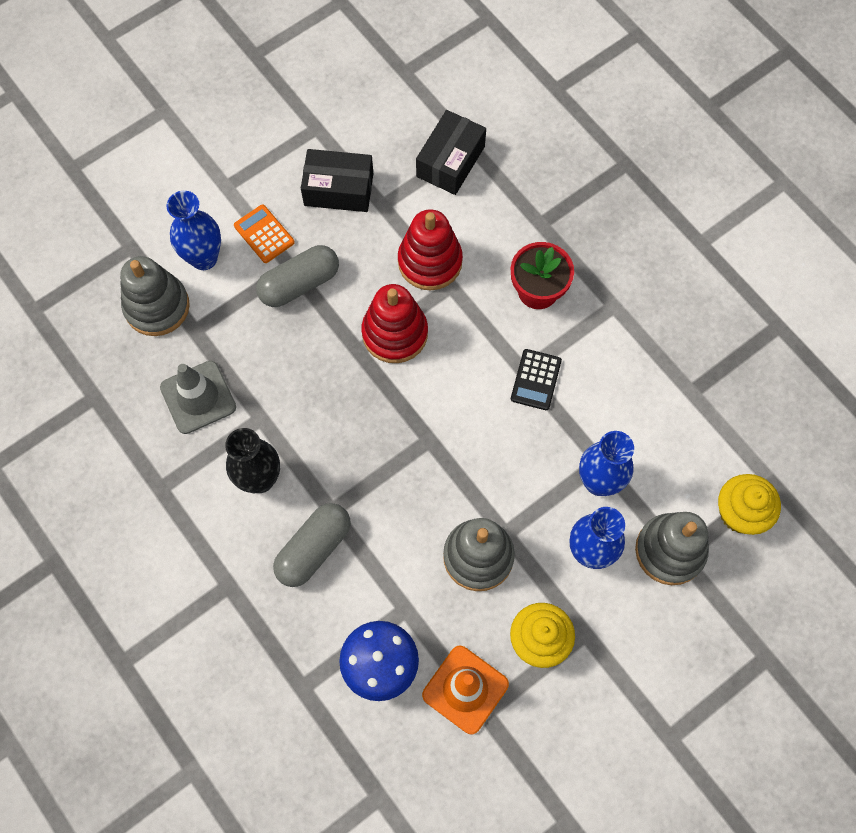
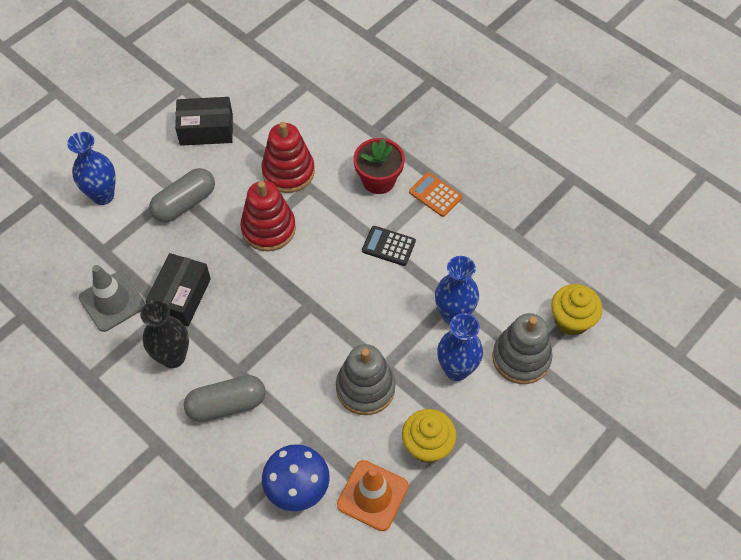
camera: 10 degrees left, 10 degrees down
grey stacking toy [120,256,190,336] -> none
orange calculator [234,204,295,263] -> orange calculator moved to [409,172,462,217]
grey capsule [273,503,351,587] -> grey capsule turned 45 degrees clockwise [184,375,266,422]
black box [416,110,486,195] -> black box moved to [145,253,211,327]
black calculator [511,349,562,410] -> black calculator turned 105 degrees clockwise [362,226,416,266]

